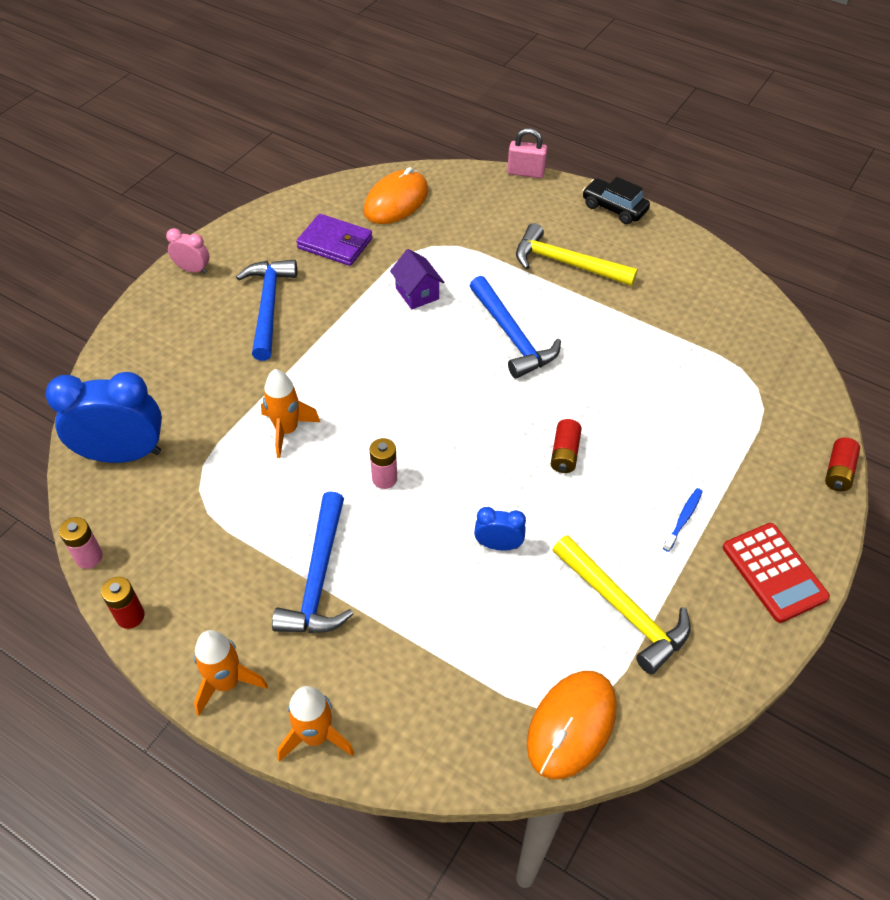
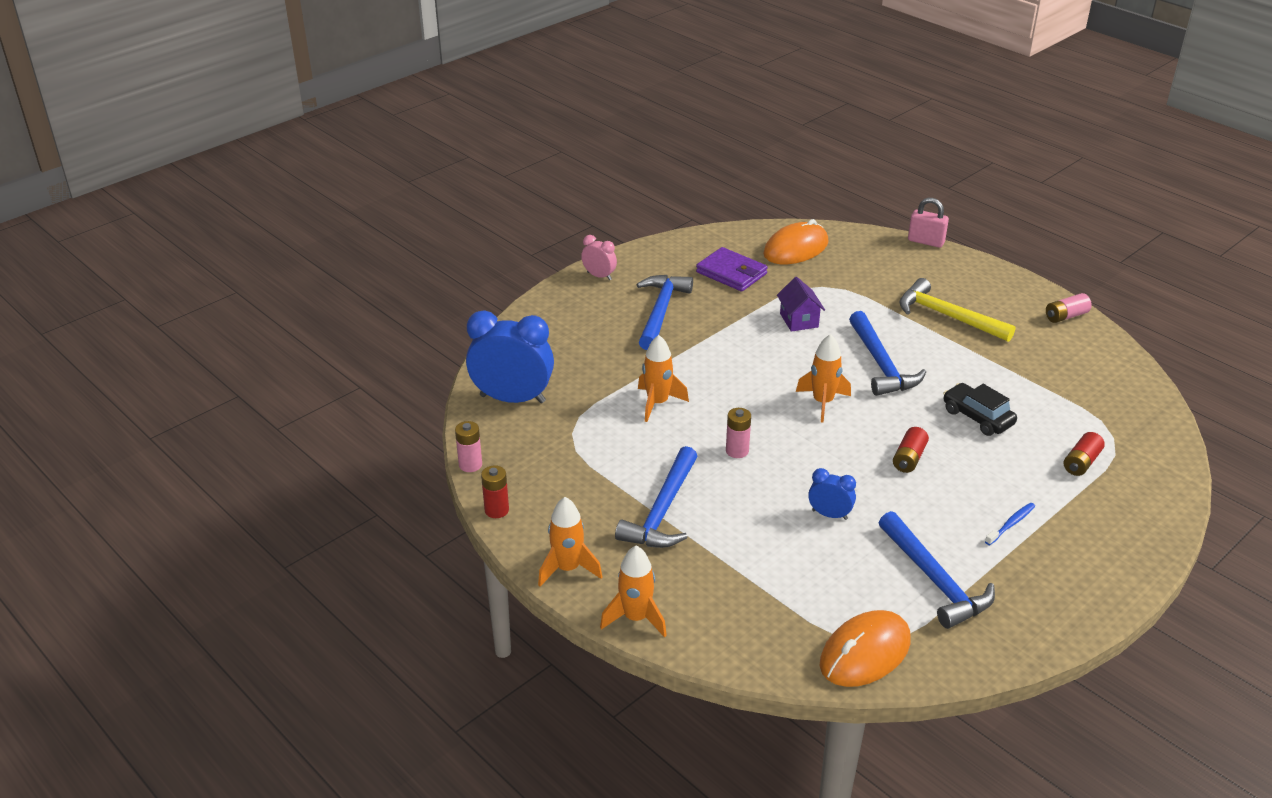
camera: 15 degrees right, 15 degrees down
yellow hammer [553,535,691,674] -> blue hammer [879,511,995,629]
black car [582,177,650,224] -> black car moved to [943,383,1017,436]
red calculator [723,523,830,623] -> none
red battery [825,438,860,491] -> red battery moved to [1064,432,1105,476]
none -> orange rocket [796,334,851,422]
none -> pink battery [1046,293,1092,323]

